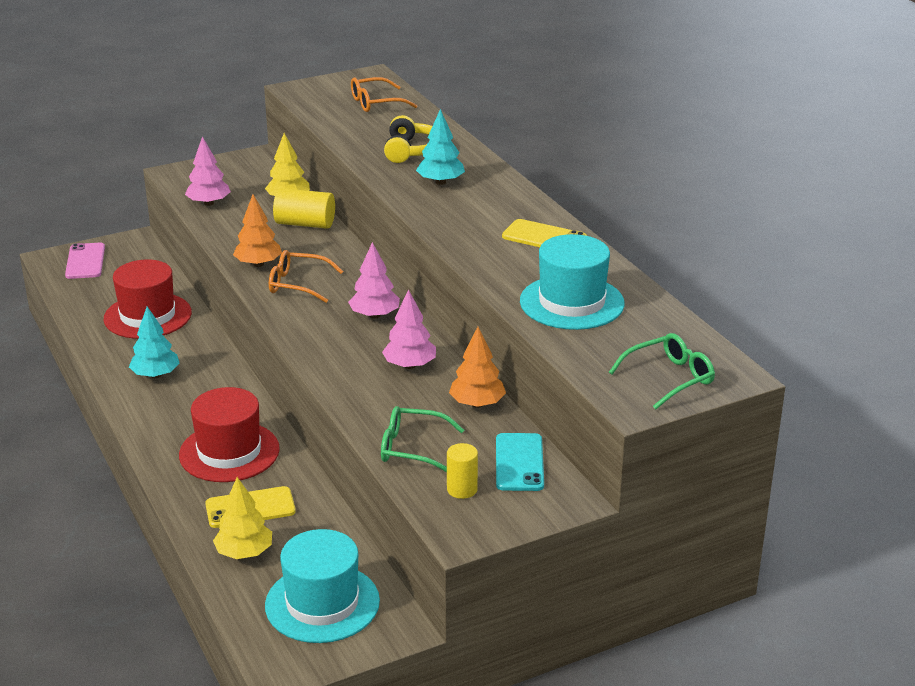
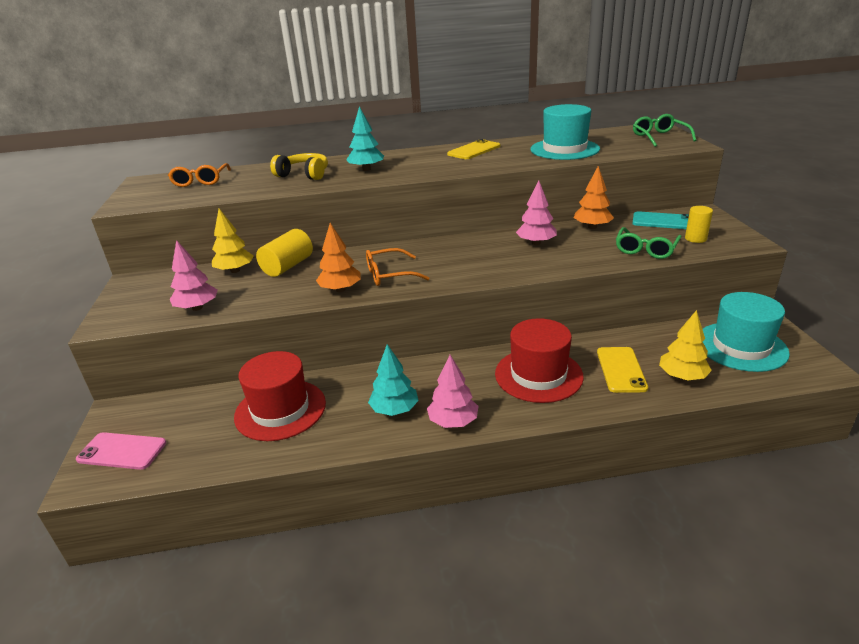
camera: 70 degrees left, 0 degrees up
orange glasses [269,250,344,303] -> orange glasses turned 45 degrees clockwise [366,248,429,286]
pink tree [348,242,400,319] -> pink tree moved to [427,355,478,428]

